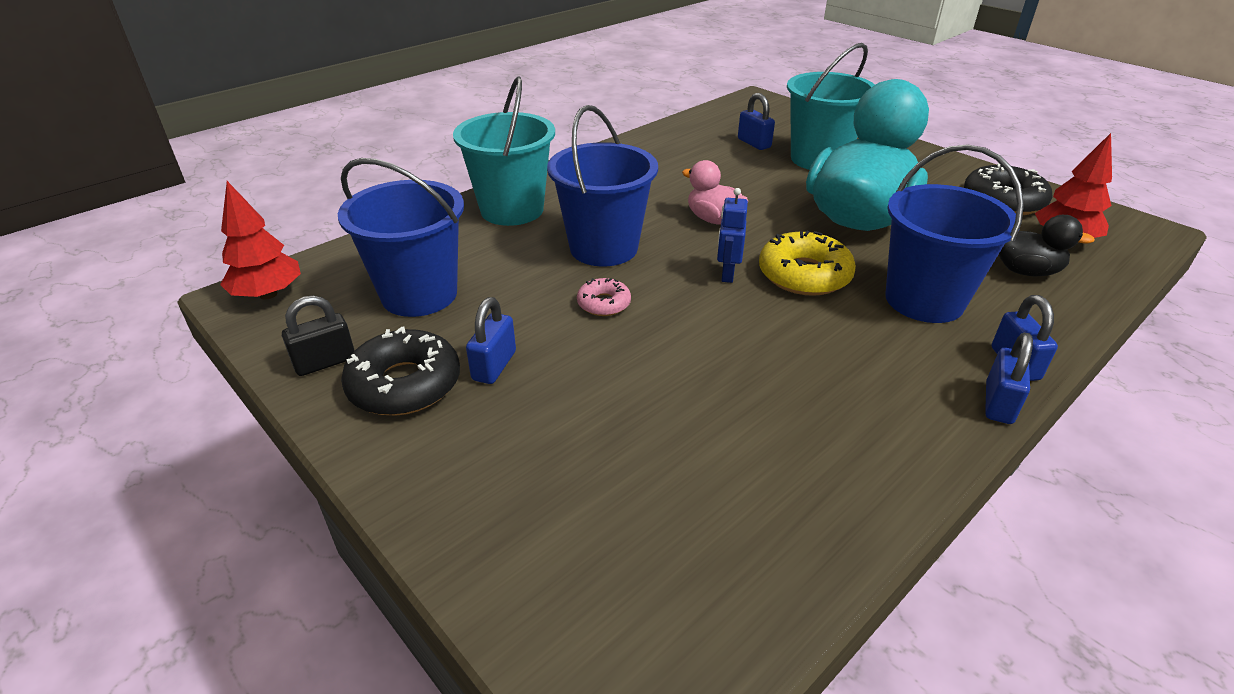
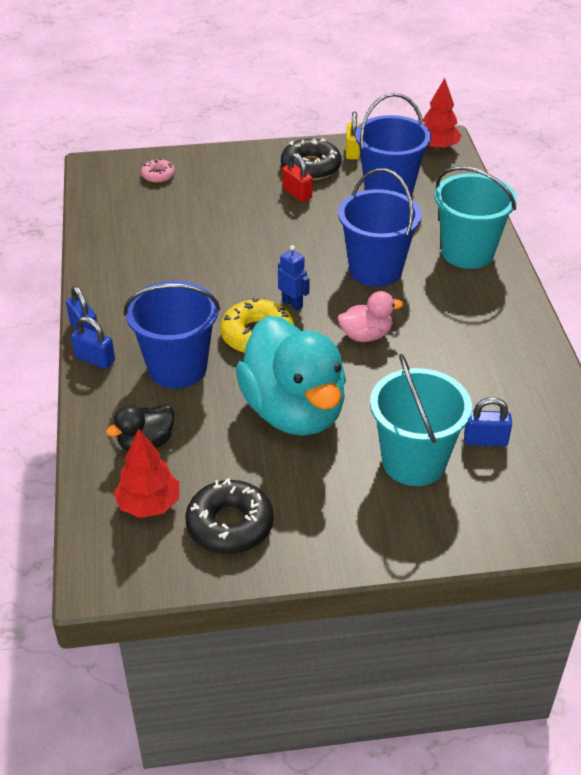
camera: 125 degrees right, 5 degrees up
black padlock [282,295,355,376] -> yellow padlock [346,112,360,160]
blue padlock [466,297,516,384] -> red padlock [282,153,313,202]
pink donut [577,278,631,316] -> pink donut moved to [141,158,175,183]

